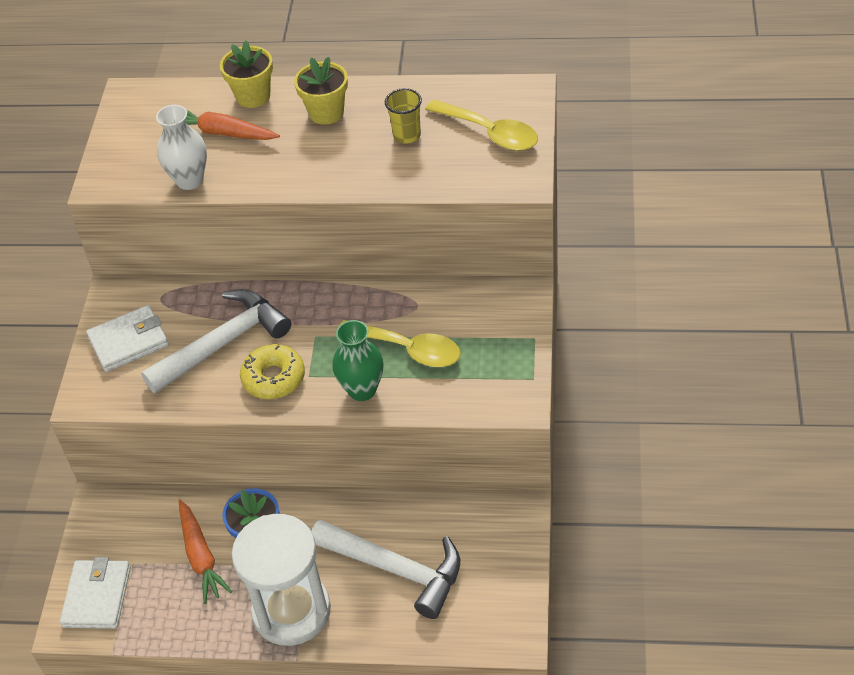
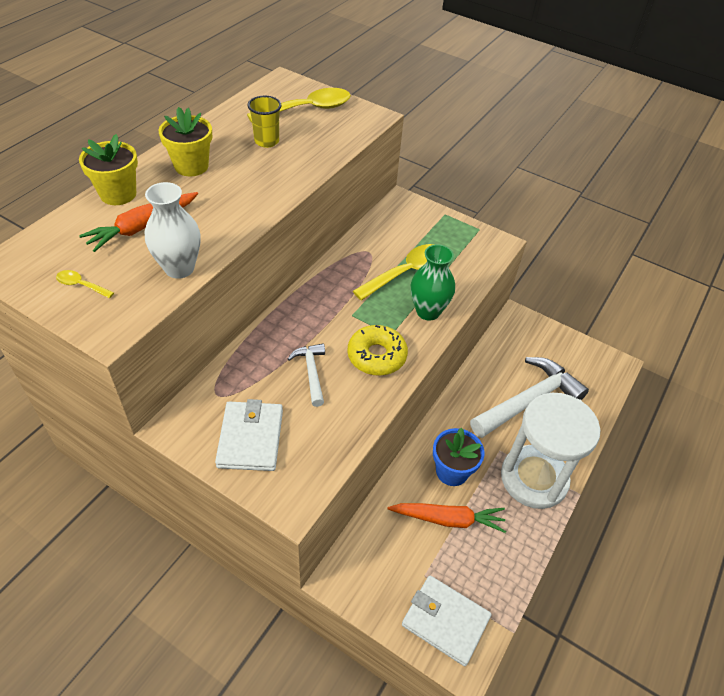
camera: 70 degrees left, 0 degrees up
white hammer [141,289,291,393] -> white hammer [288,344,325,407], size x0.49
none -> yellow spoon [56,270,114,298]

